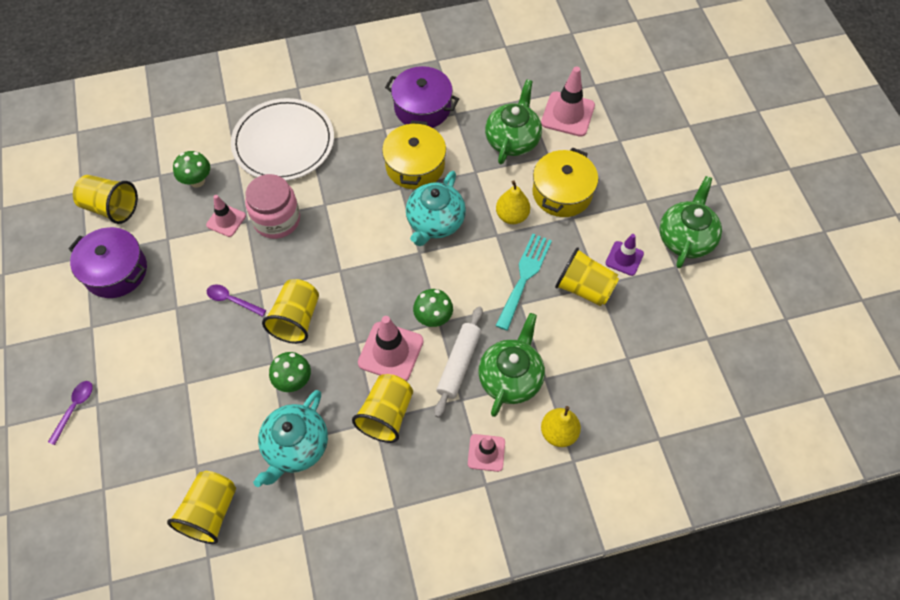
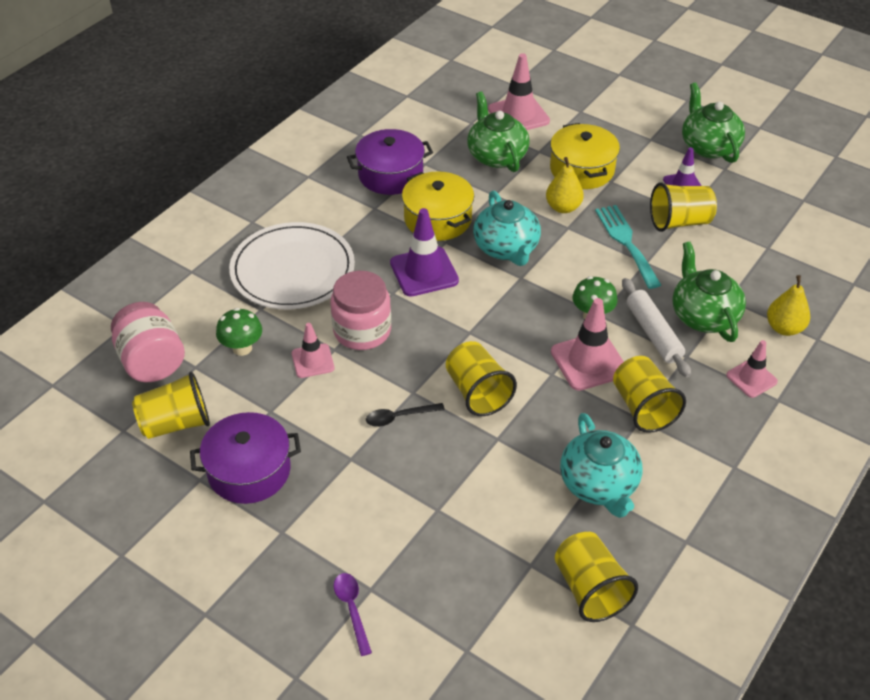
camera: 40 degrees left, 15 degrees down
purple spoon [207,284,266,317] -> black spoon [366,403,445,427]
green mushroom [269,352,311,392] -> none
none -> pink jar [111,302,185,382]
none -> purple traffic cone [390,208,459,297]

